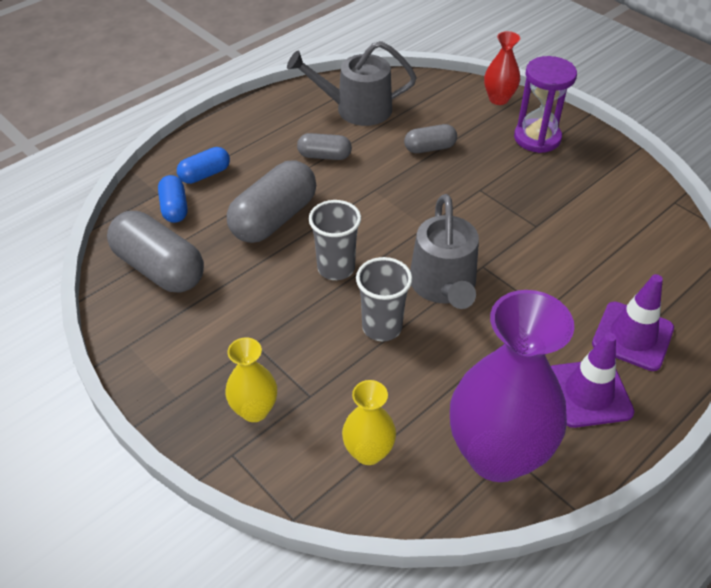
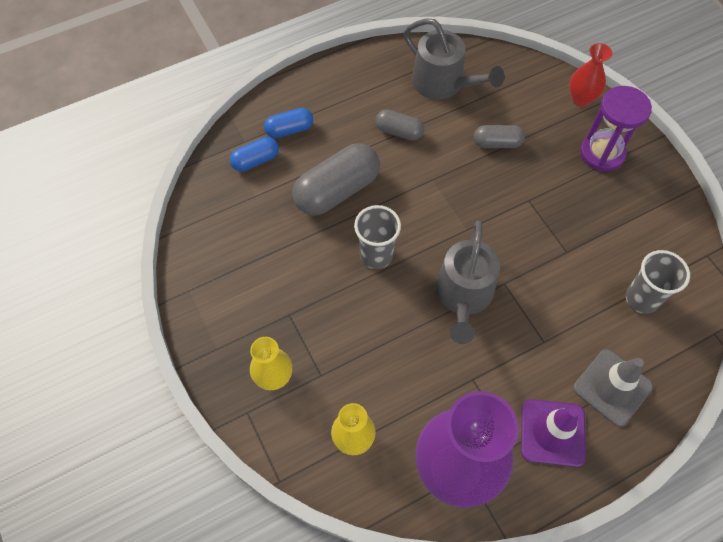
camera: 15 degrees right, 15 degrees up
grey capsule [107,211,204,293] -> none
blue capsule [158,175,188,223] -> blue capsule turned 60 degrees clockwise [230,137,279,172]
grey watering can [287,41,417,126] -> grey watering can turned 150 degrees counterclockwise [404,18,505,100]
grey cup [356,257,412,341] -> grey cup moved to [626,250,690,314]
purple traffic cone [592,274,674,371] -> grey traffic cone [573,349,653,426]

